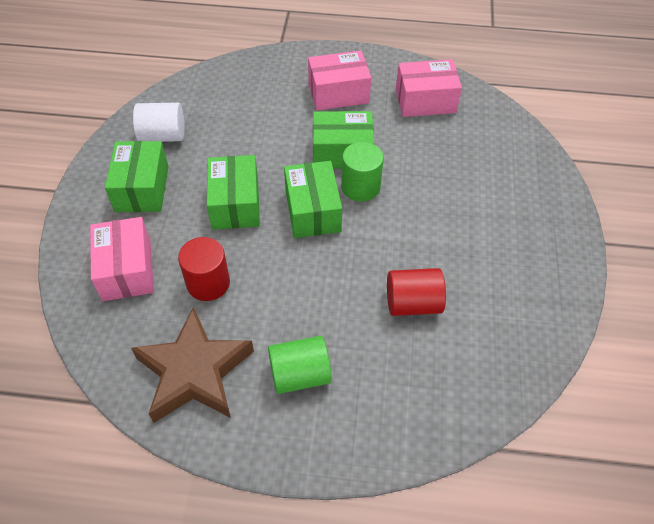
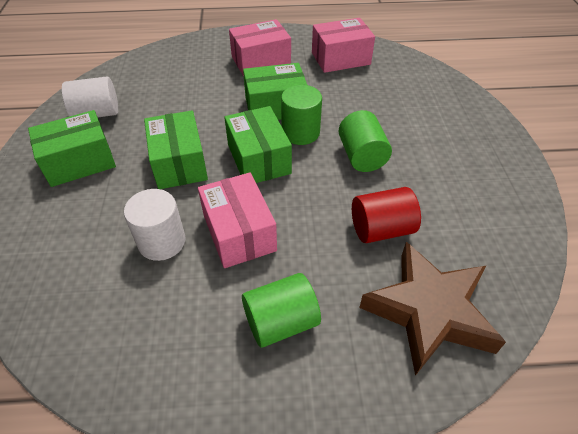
camera: 10 degrees left, 5 degrees down
pink box [90,217,154,301] -> pink box moved to [198,172,277,268]
green box [105,141,169,212] -> green box turned 75 degrees clockwise [28,110,116,187]
brown star [131,307,254,423] -> brown star moved to [359,242,506,376]
red cylinder [178,237,230,301] -> white cylinder [124,189,186,261]
none -> green cylinder [338,110,392,172]

